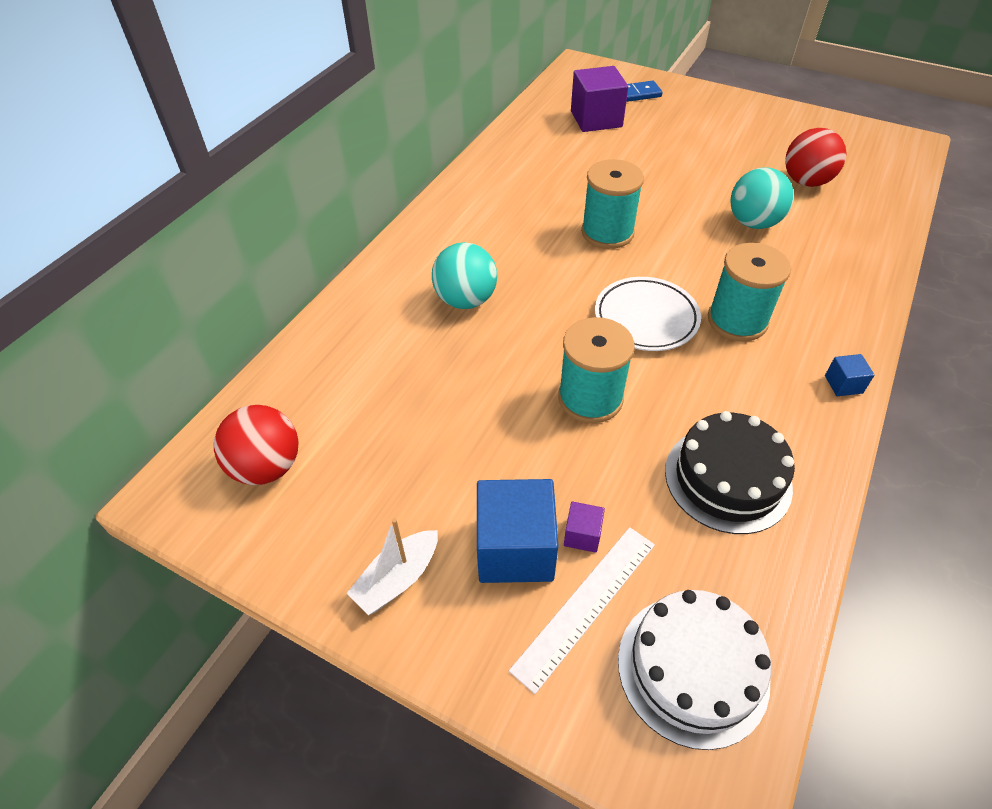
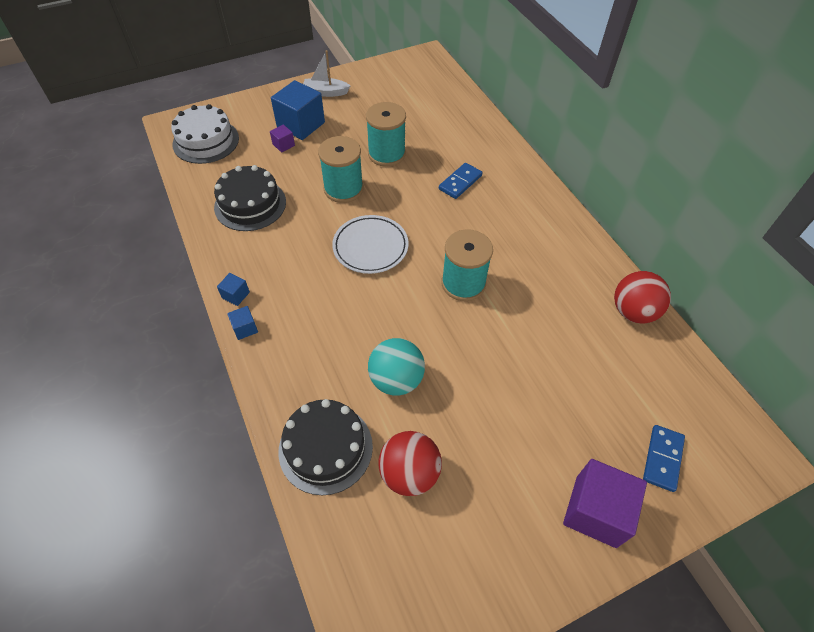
camera: 125 degrees right, 5 degrees up
red ball [214,405,299,485] -> red ball moved to [614,271,671,323]
white boat [346,518,438,615] -> white boat turned 75 degrees counterclockwise [303,50,350,97]
turquoise ball [432,242,497,309] -> blue domino [439,163,482,199]
white ruler [509,527,655,694] -> none
purple cube [571,66,628,132] -> purple cube moved to [563,459,647,548]
turquoise spool [708,243,791,341] -> turquoise spool moved to [366,102,406,167]
none -> blue cube [227,306,258,340]
none -> black cake [279,399,373,495]

